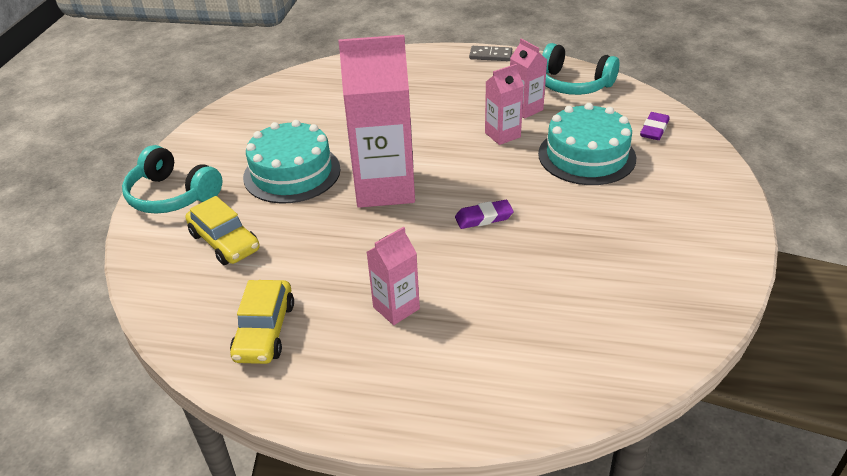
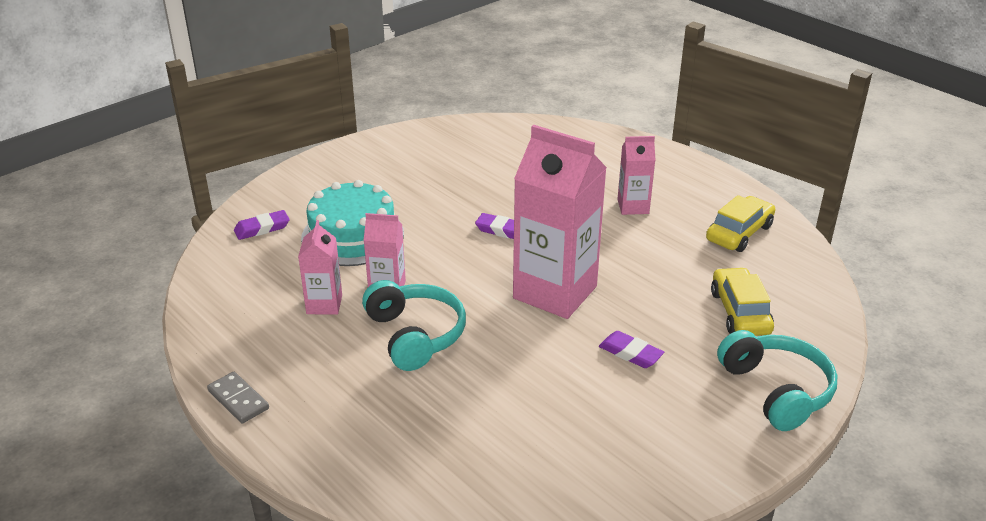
camera: 145 degrees left, 5 degrees down
turquoise cake [243,120,340,203] -> purple eraser [599,331,664,368]
turquoise headphones [542,43,619,95] -> turquoise headphones moved to [362,280,466,371]

